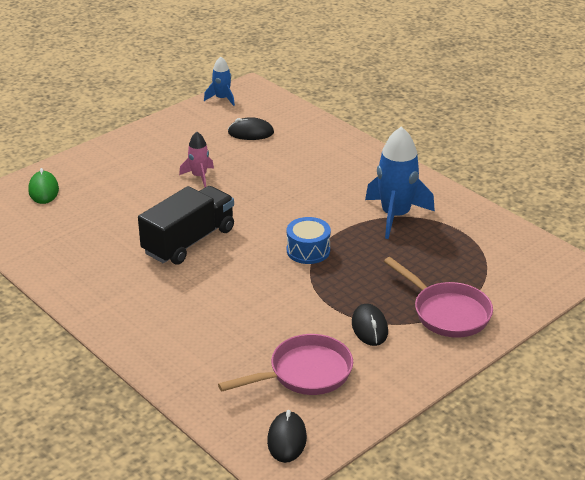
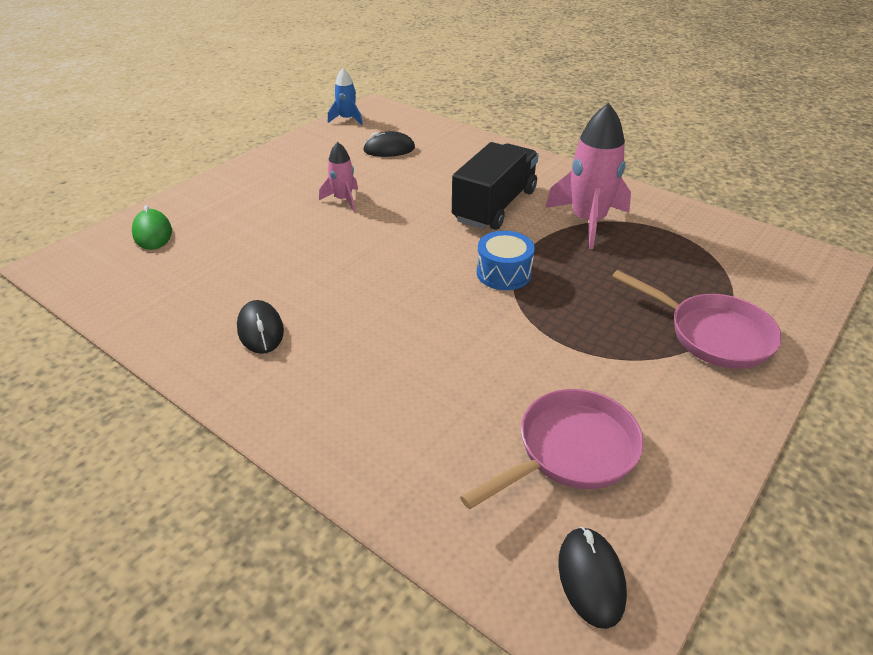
camera: 10 degrees left, 5 degrees up
black truck [138,186,234,265] -> black truck moved to [452,142,539,230]
black mouse [352,304,388,346] -> black mouse moved to [237,300,284,354]
blue rocket [365,126,435,239] -> pink rocket [545,103,631,249]

